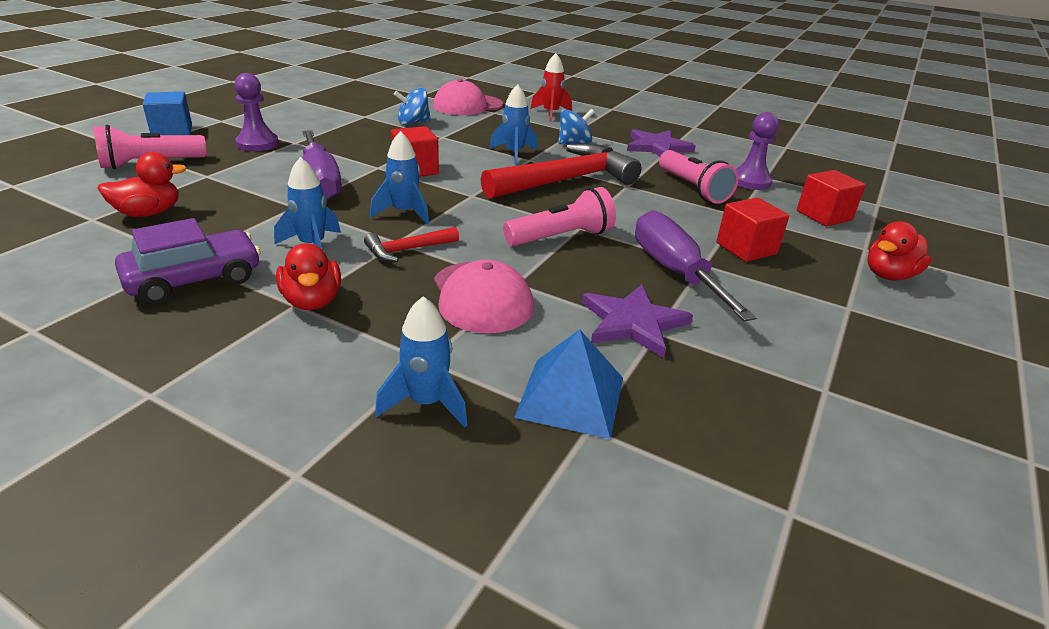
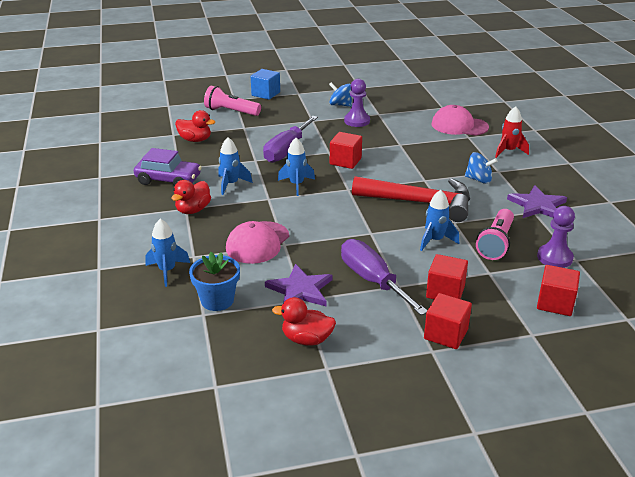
camera: 50 degrees right, 0 degrees up
purple pawn [234,73,279,151] -> purple pawn moved to [344,79,370,127]
red hammer [364,227,459,262] -> none
blue spinning top [394,88,431,125] -> blue spinning top moved to [329,82,352,107]
blue rocket [489,84,537,164] -> blue rocket moved to [420,190,459,251]
pink flashlight [503,187,616,246] -> none
blue pyramid [514,329,623,439] -> blue flower pot [189,252,240,311]
purple screwdriver [635,210,757,321] -> purple screwdriver turned 60 degrees counterclockwise [341,239,428,315]
red duck [867,221,931,281] -> red duck moved to [272,297,336,346]
none -> red cube [424,293,472,349]

